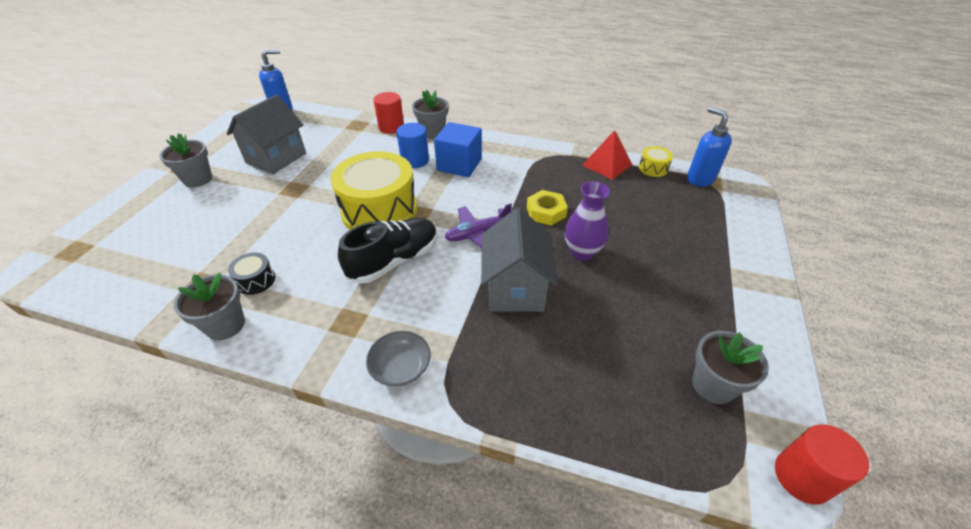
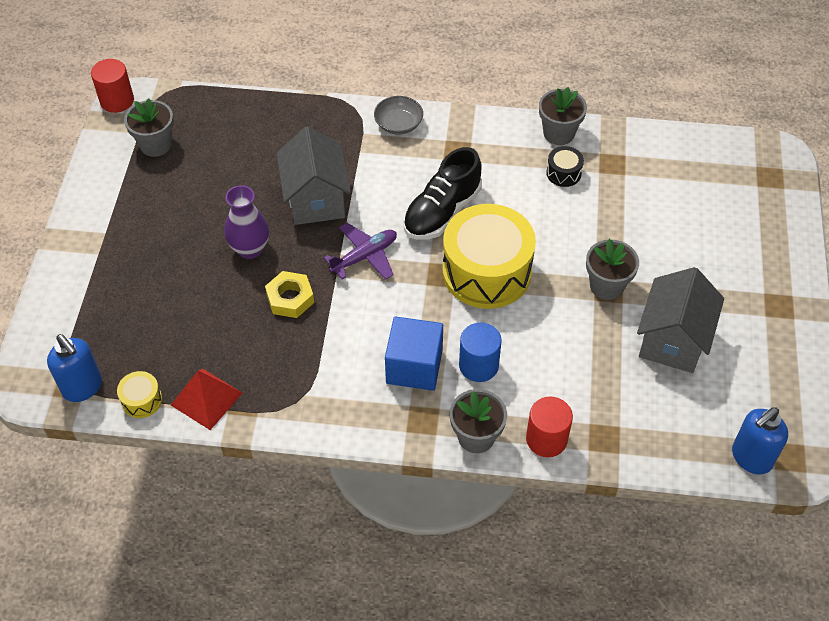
camera: 170 degrees right, 10 degrees up
grey flower pot [159,133,212,188] -> grey flower pot moved to [586,239,639,300]

